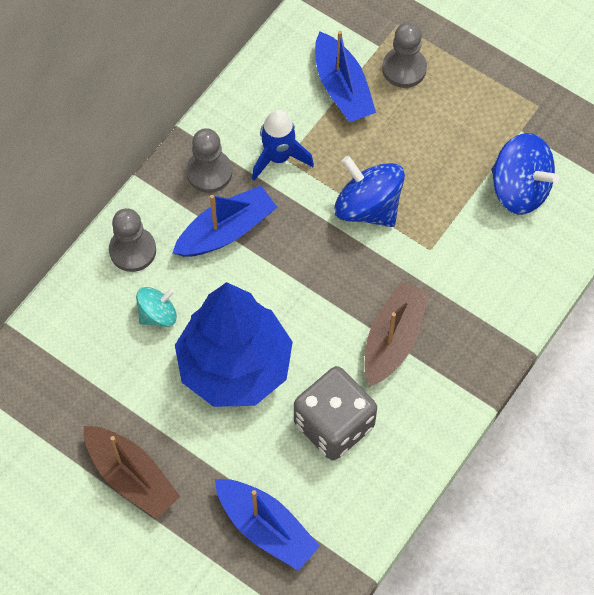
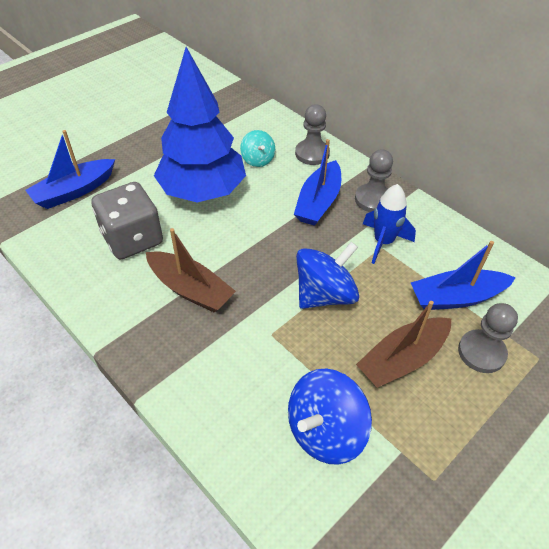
camera: 100 degrees right, 15 degrees down
brown boat [84,426,180,519] -> brown boat moved to [356,301,451,388]
blue boat [173,185,277,257] -> blue boat turned 45 degrees clockwise [294,139,341,226]

